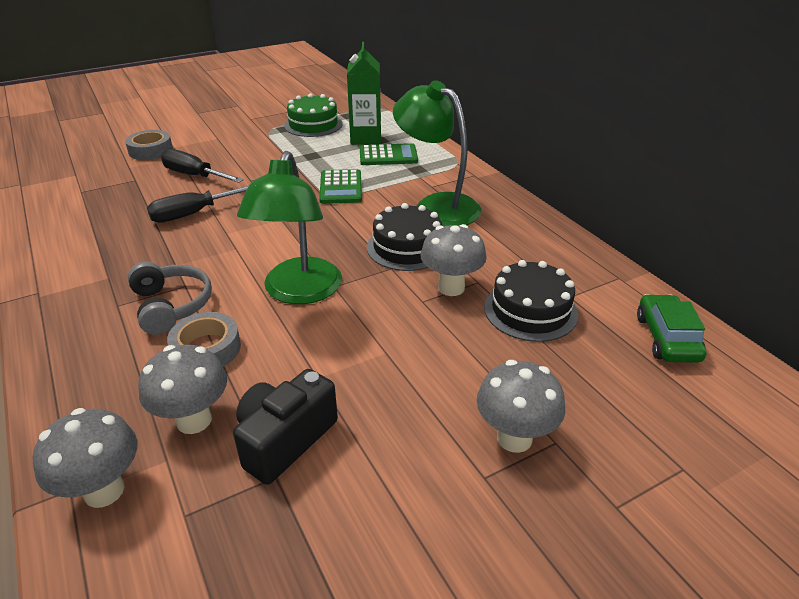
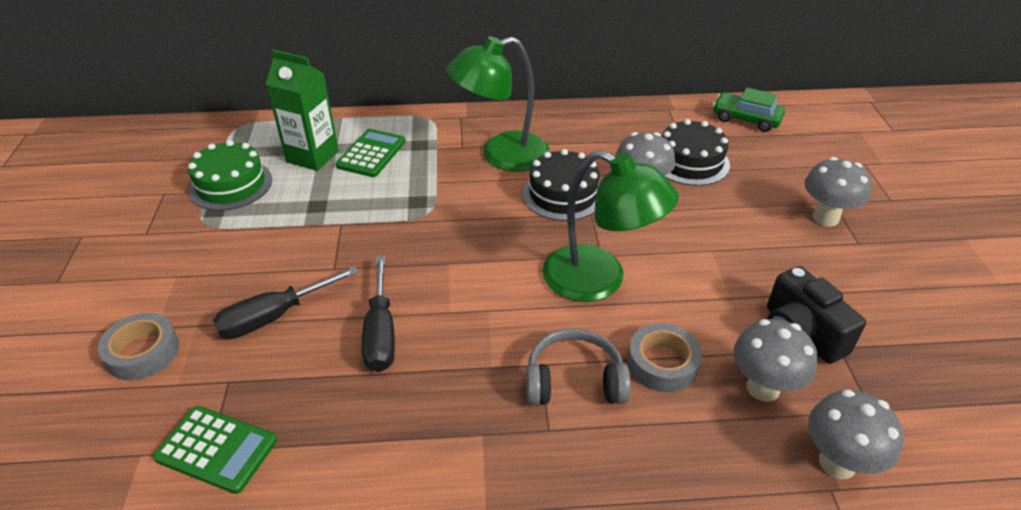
camera: 65 degrees left, 5 degrees up
green calculator [319,169,362,204] -> green calculator moved to [153,406,277,494]

